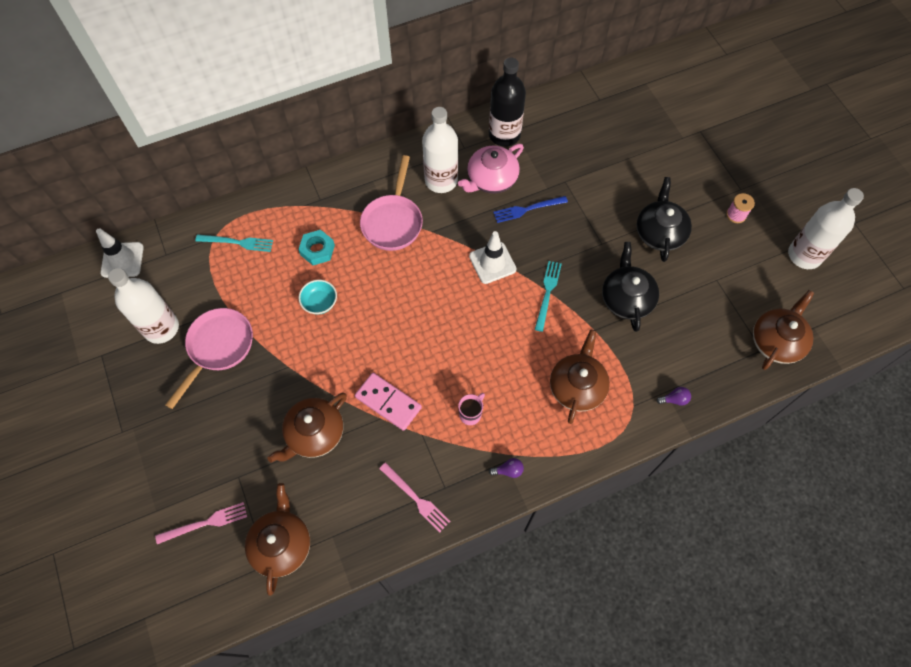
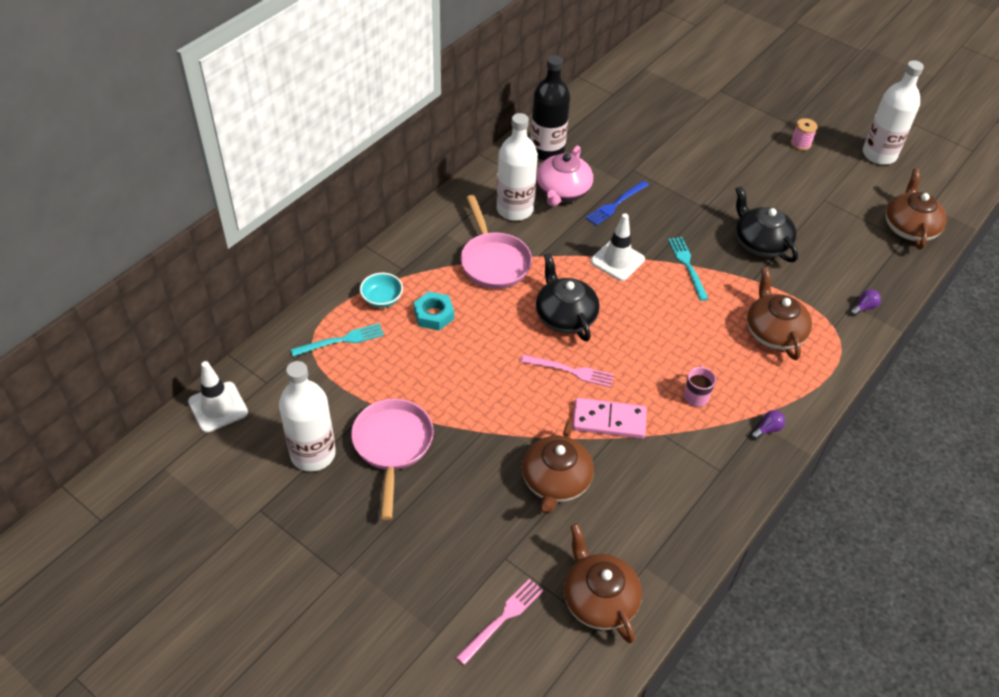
camera: 30 degrees left, 15 degrees down
turquoise bowl [298,280,337,315] -> turquoise bowl moved to [360,273,403,308]
pink fork [379,462,450,532] -> pink fork moved to [520,354,614,388]
black teapot [636,177,692,262] -> black teapot moved to [536,253,600,341]

